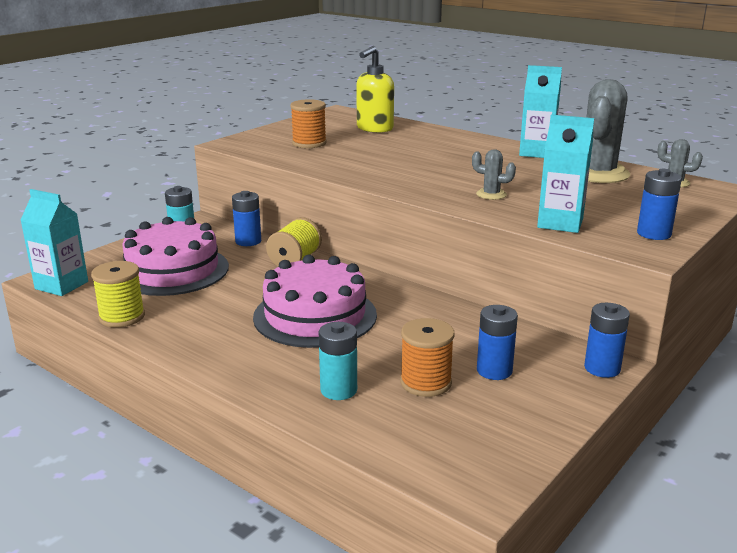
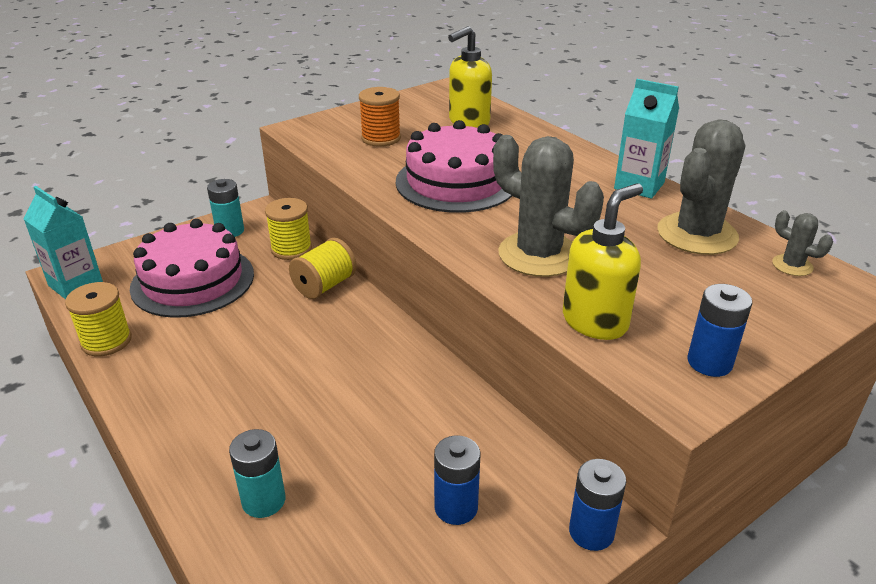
camera: 15 degrees right, 10 degrees up
blue battery [232,191,261,246] -> yellow spool [265,198,312,260]
pink cake [253,255,377,348] -> pink cake moved to [396,120,512,213]
orange spool [400,318,455,397] -> none
grey cactus [472,149,516,200] -> grey cactus [493,135,604,277], size x2.17
turquoise carton [537,115,594,233] -> yellow soap dispenser [563,183,643,340]

